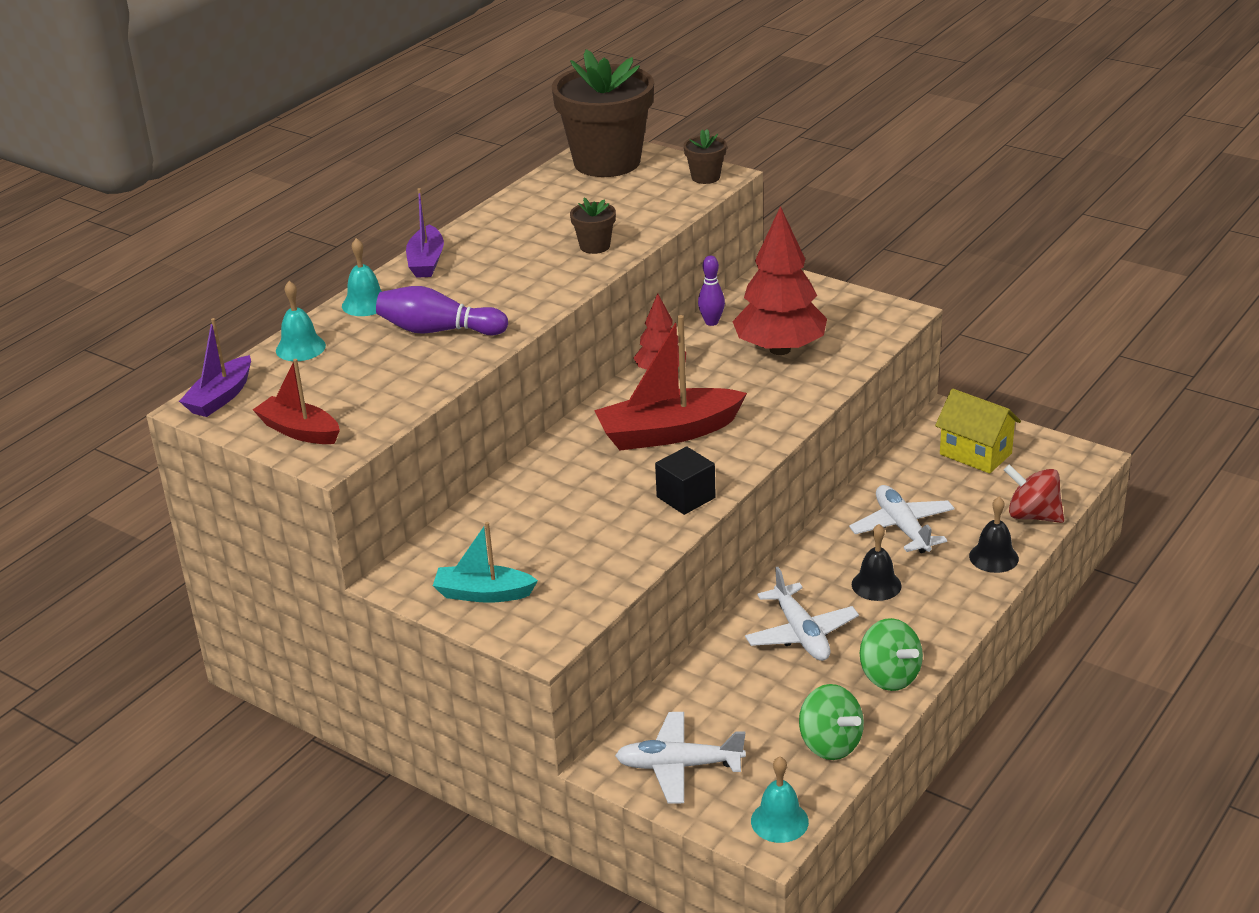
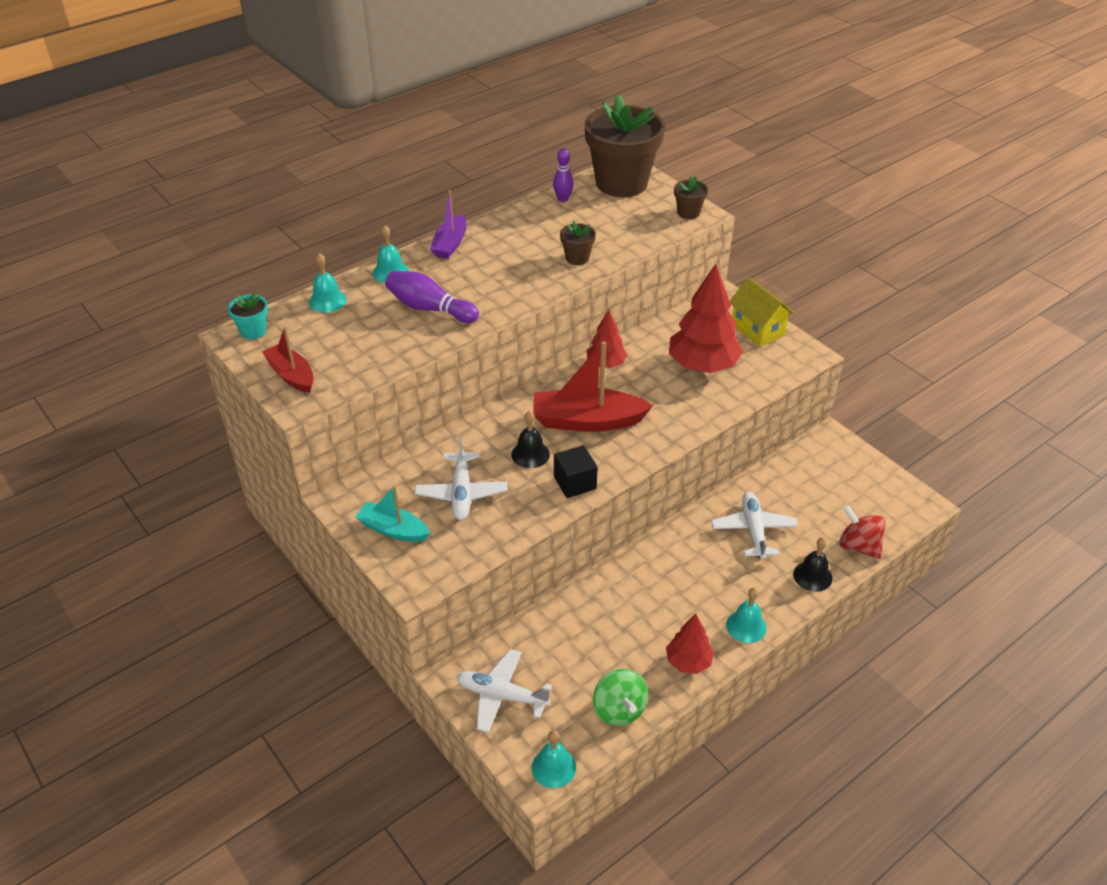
camera: 15 degrees right, 10 degrees up
purple boat [179,318,251,417] -> turquoise flower pot [228,293,268,340]
purple bowling pin [698,256,725,326] -> purple bowling pin moved to [553,148,573,202]
white plane [745,567,859,661] -> white plane moved to [415,437,507,520]
black bell [852,524,902,601] -> black bell moved to [511,411,550,468]
green spinning top [860,618,923,691] -> red tree [666,614,714,674]
yellow house [935,389,1021,474] -> yellow house moved to [730,277,794,347]
none -> turquoise bell [726,588,767,643]

